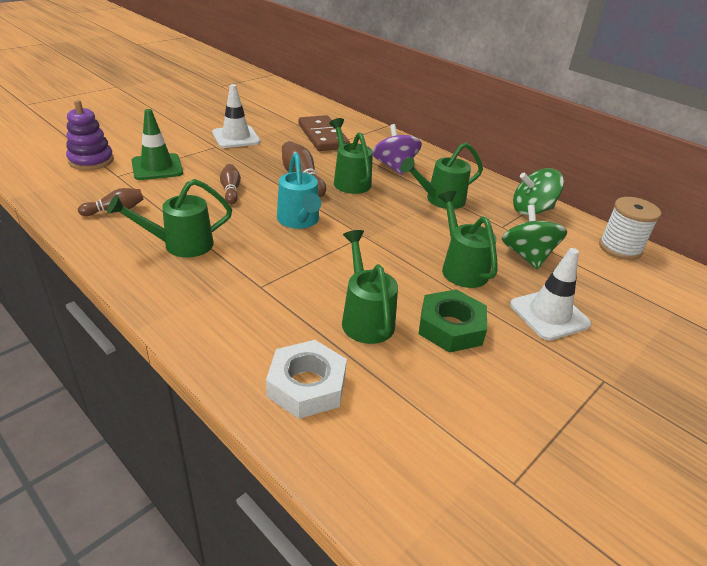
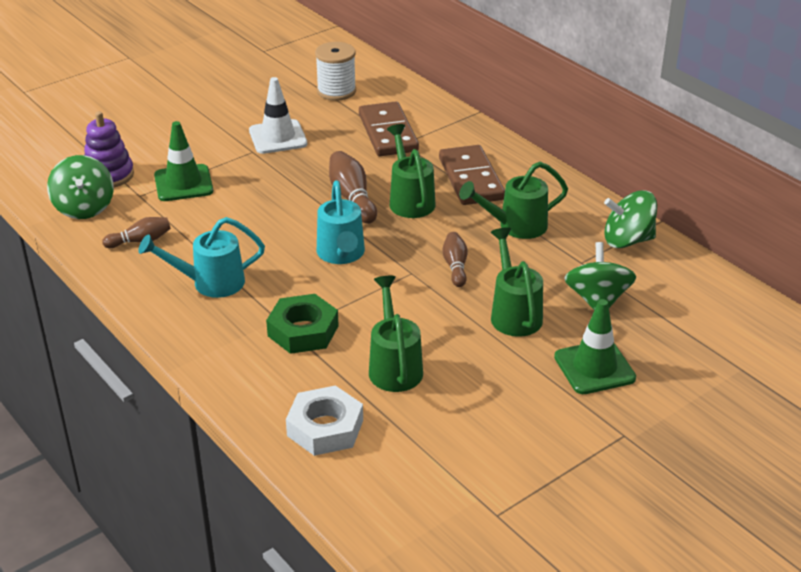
camera: 10 degrees right, 0 degrees up
green watering can [107,179,232,258] -> turquoise watering can [138,217,265,298]
brown bowling pin [220,164,241,204] -> brown bowling pin moved to [442,232,468,287]
purple spinning top [373,124,422,175] -> brown domino [439,145,505,205]
green nut [418,289,487,353] -> green nut moved to [266,294,339,354]
white traffic cone [510,248,591,340] -> green traffic cone [554,299,636,394]
white spool [599,197,661,260] -> white spool moved to [315,42,356,101]
none -> green spinning top [47,155,114,219]

